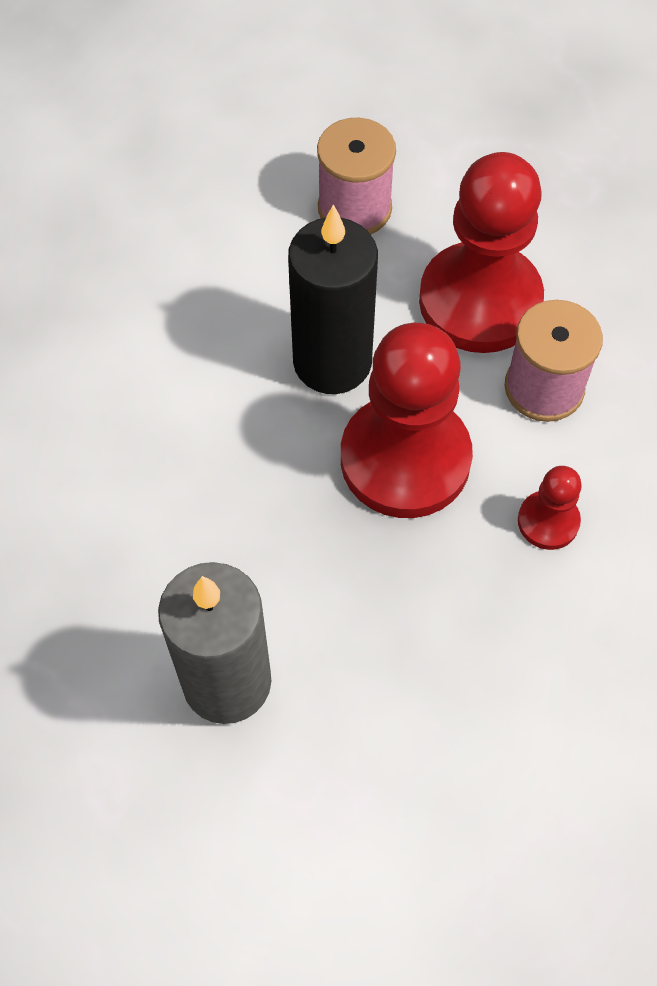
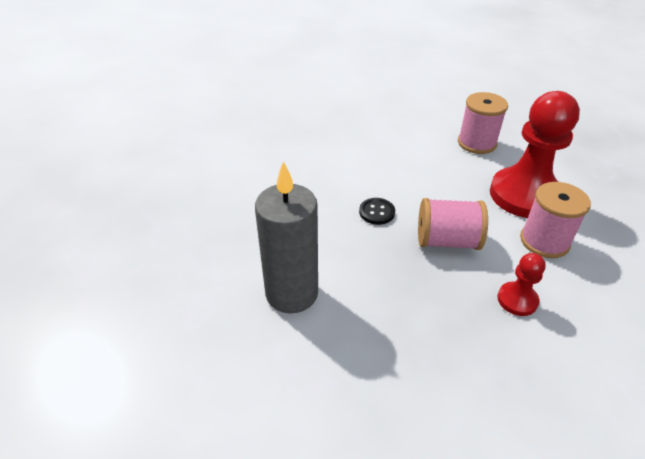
camera: 30 degrees right, 20 degrees down
black candle [288,204,378,394] -> none
red pawn [341,323,473,518] -> pink spool [418,198,488,250]
none -> black button [359,198,395,225]

